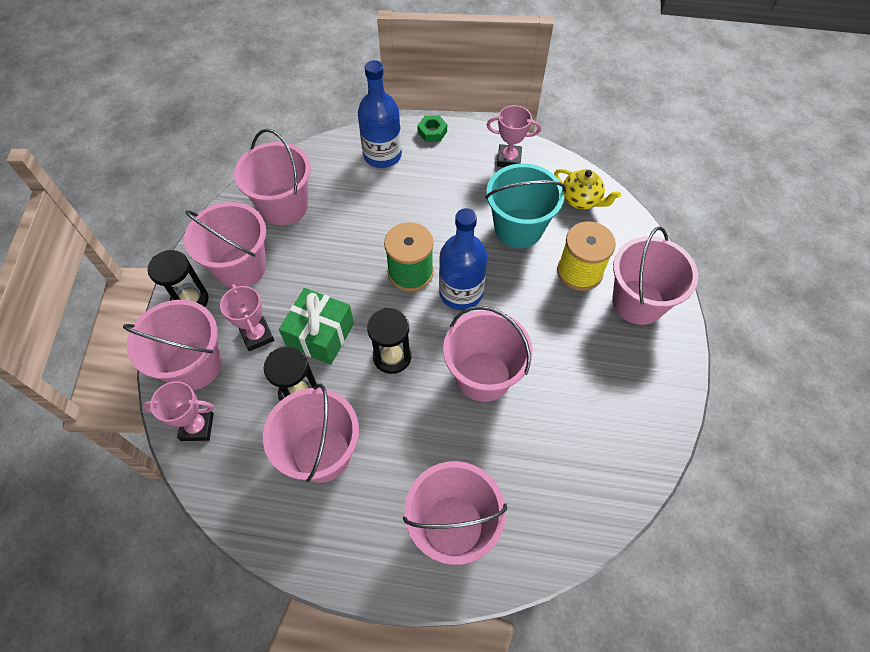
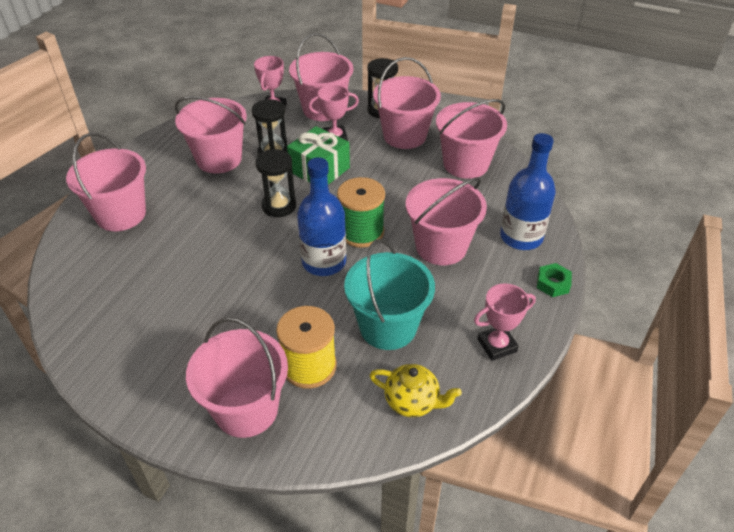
camera: 105 degrees right, 15 degrees down
pink bucket [443,306,533,402] -> pink bucket moved to [406,177,487,265]
pink trophy [487,105,541,167] -> pink trophy turned 45 degrees clockwise [474,283,536,361]
yellow teapot [554,169,621,209] -> yellow teapot turned 120 degrees counterclockwise [369,364,462,417]

